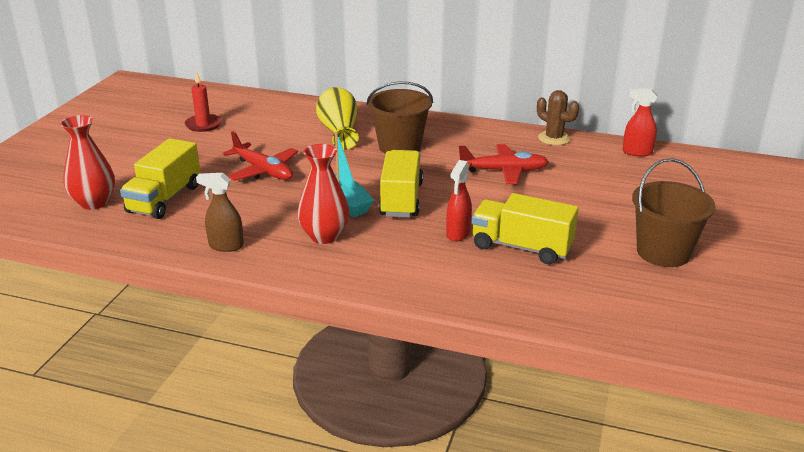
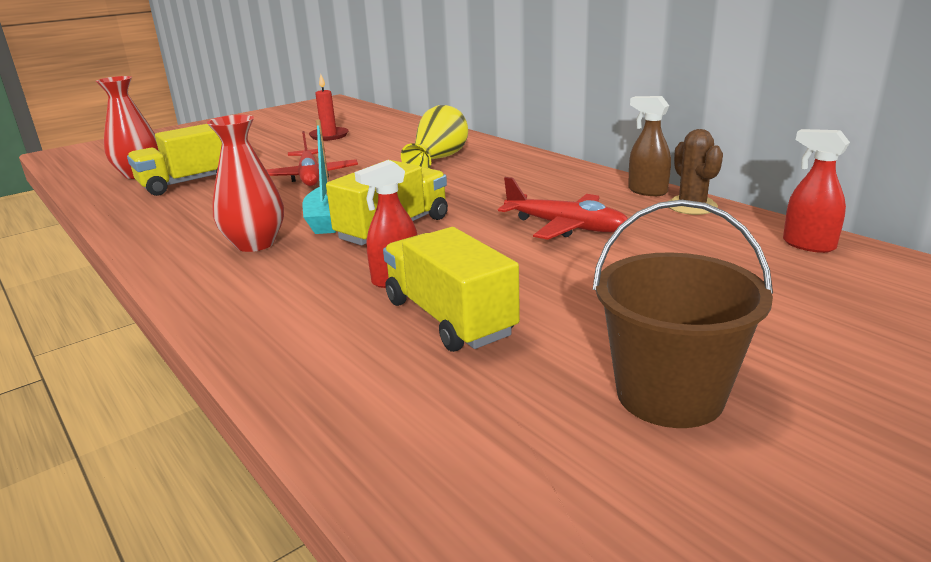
camera: 35 degrees right, 5 degrees down
brown spray bottle [196,173,244,252] -> brown spray bottle moved to [628,96,671,196]
brown bucket [367,81,433,154] -> none

